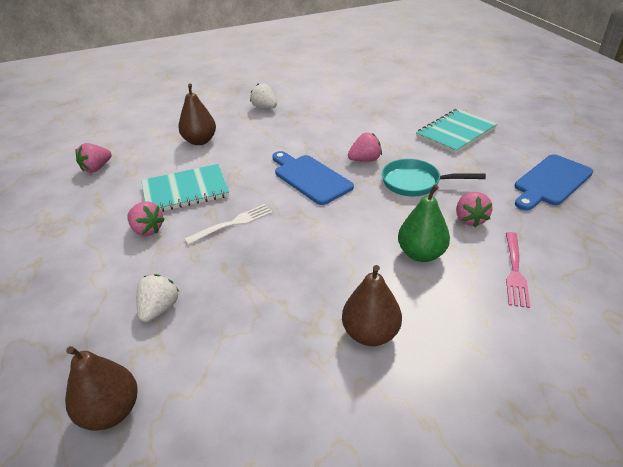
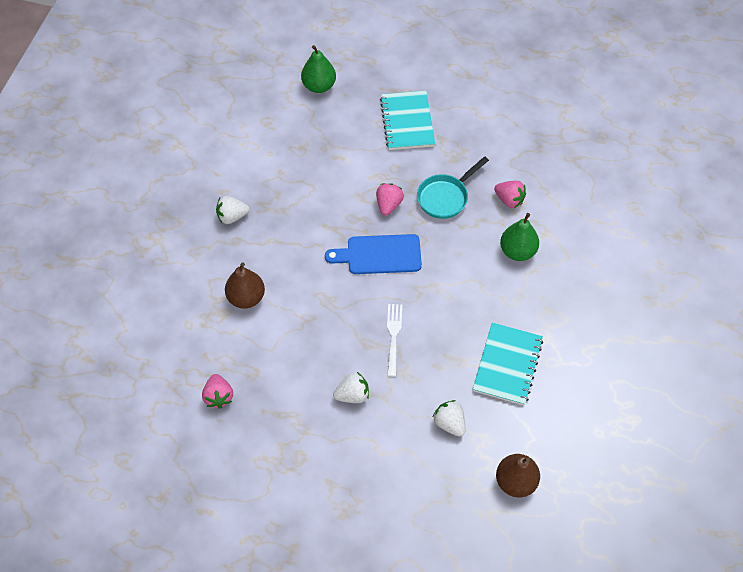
camera: 55 degrees left, 20 degrees up
pink strawberry [127,201,165,236] -> white strawberry [333,372,369,403]
turquoise notebook [141,164,229,212] -> turquoise notebook moved to [473,322,543,405]
brown pear [342,265,402,346] -> none
pink fork [506,232,530,308] -> none
blue cutting board [515,154,593,211] -> none
none -> green pear [301,45,336,93]

